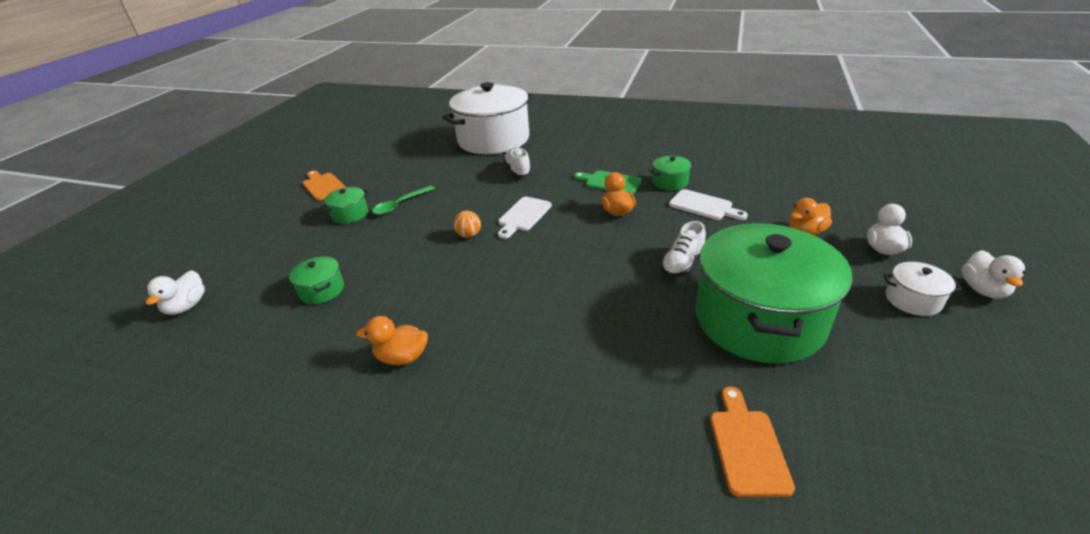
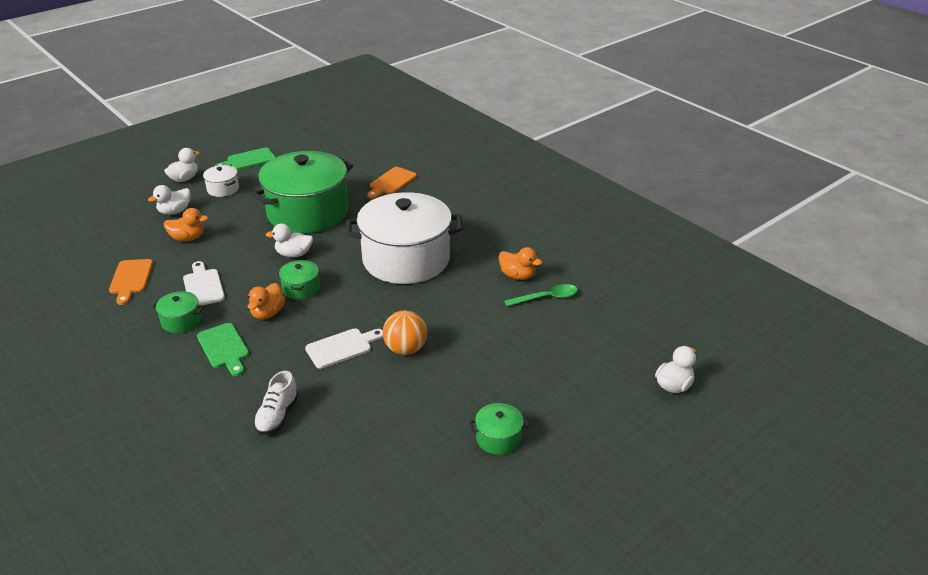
camera: 150 degrees left, 0 degrees up
green pot [289,256,344,304] -> green pot moved to [279,260,320,299]
orange cutting board [302,171,346,201] -> orange cutting board moved to [109,259,153,305]
green spoon [372,186,435,215] -> green spoon moved to [504,284,578,306]
white pot [442,82,534,154] -> white pot moved to [346,192,463,284]
orange ball [454,211,481,238] -> orange ball [383,310,427,355], size x1.60
white shoe [661,221,706,277] -> white duck [266,223,313,257]
none -> green cutting board [215,147,276,170]

